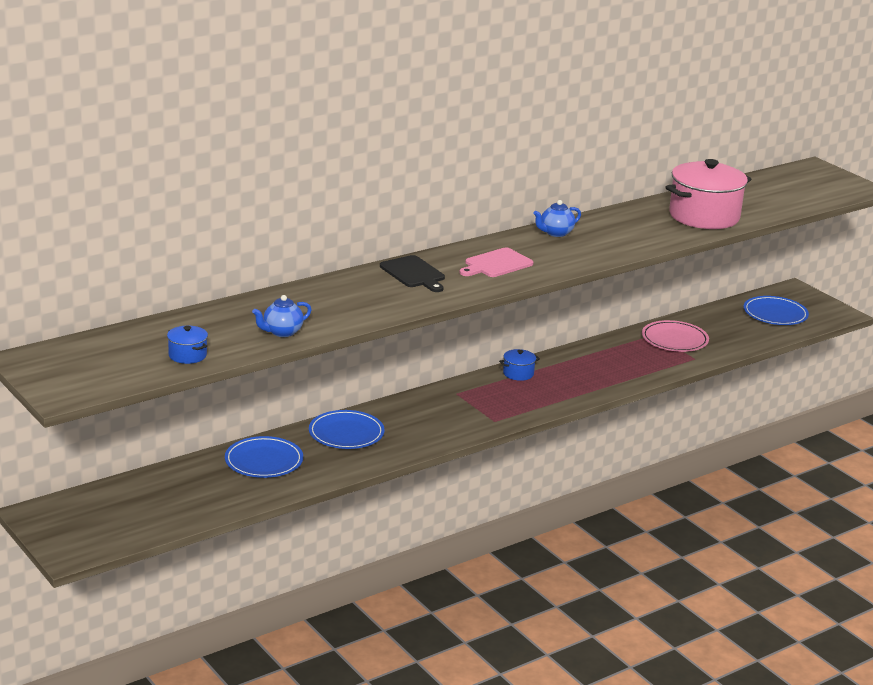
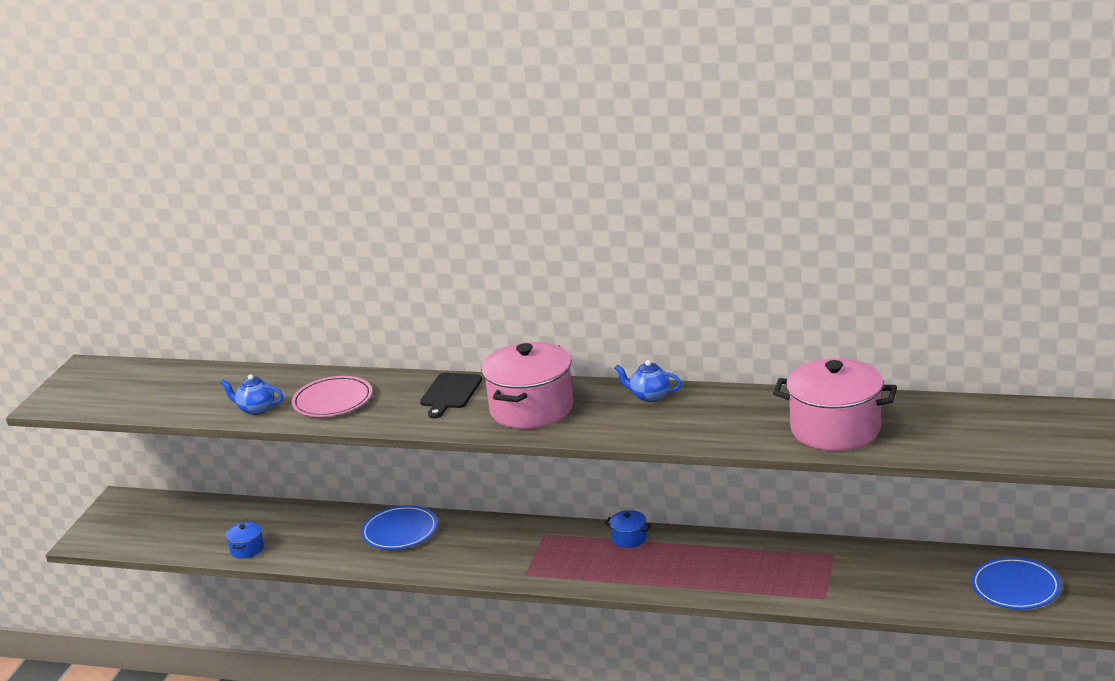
camera: 55 degrees right, 0 degrees up
blue pot [167,326,208,364] -> blue pot moved to [225,522,264,559]
blue plate [225,436,303,478] -> none
pink cutting board [460,248,533,277] -> pink pot [481,342,574,429]
pink plate [642,320,709,352] -> pink plate moved to [291,376,372,417]

